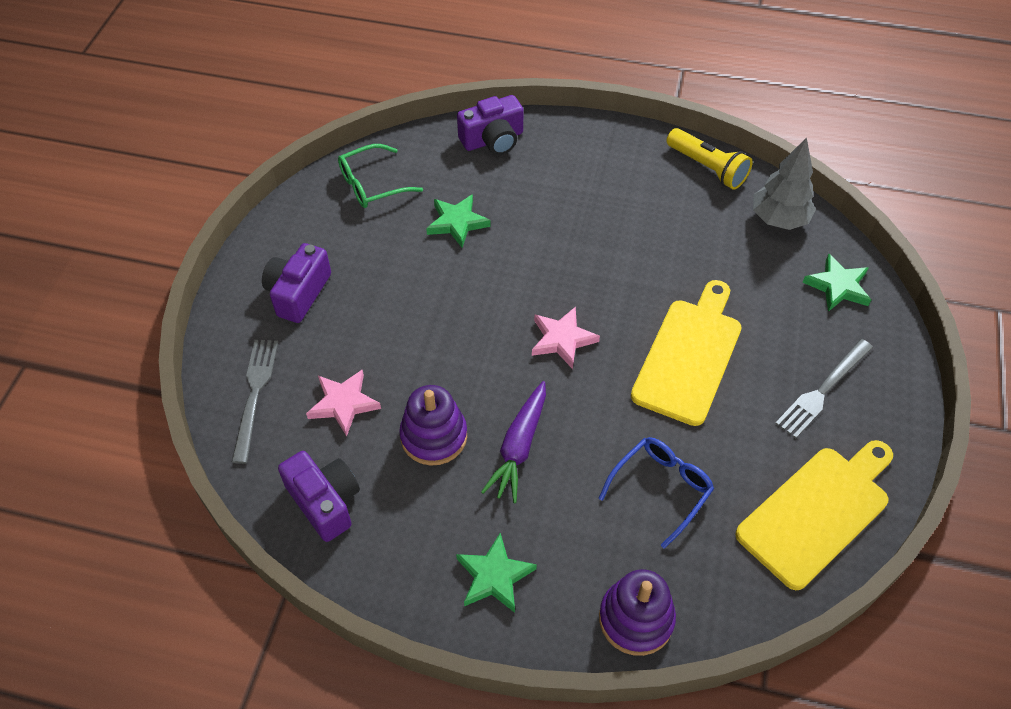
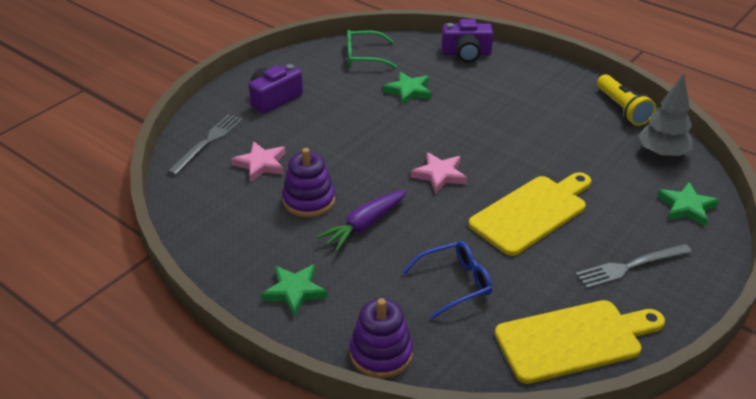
camera: 25 degrees right, 15 degrees down
purple camera [278,451,360,542] -> none

